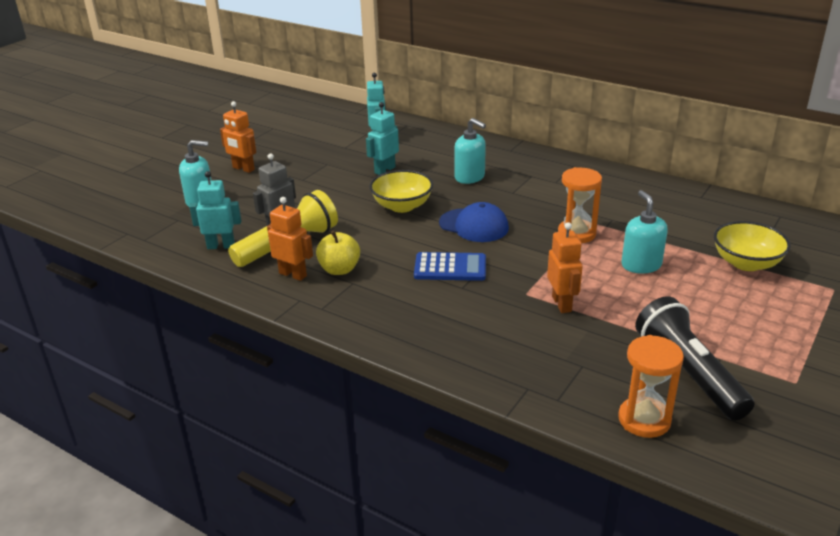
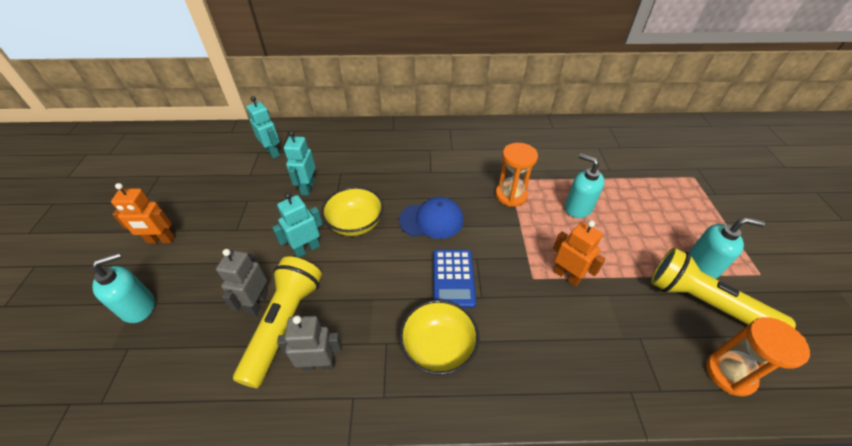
camera: 35 degrees left, 15 degrees up
turquoise robot [189,171,241,249] -> turquoise robot moved to [272,193,323,258]
orange robot [267,197,313,281] -> grey robot [277,316,342,371]
yellow apple [316,231,360,275] -> none
blue calculator [414,252,486,281] -> blue calculator turned 120 degrees clockwise [433,250,476,308]
turquoise soap dispenser [455,118,486,184] -> turquoise soap dispenser moved to [689,218,765,279]
black flashlight [635,296,754,420] -> yellow flashlight [651,248,796,329]
yellow bowl [714,221,791,271] -> yellow bowl moved to [399,300,479,375]

